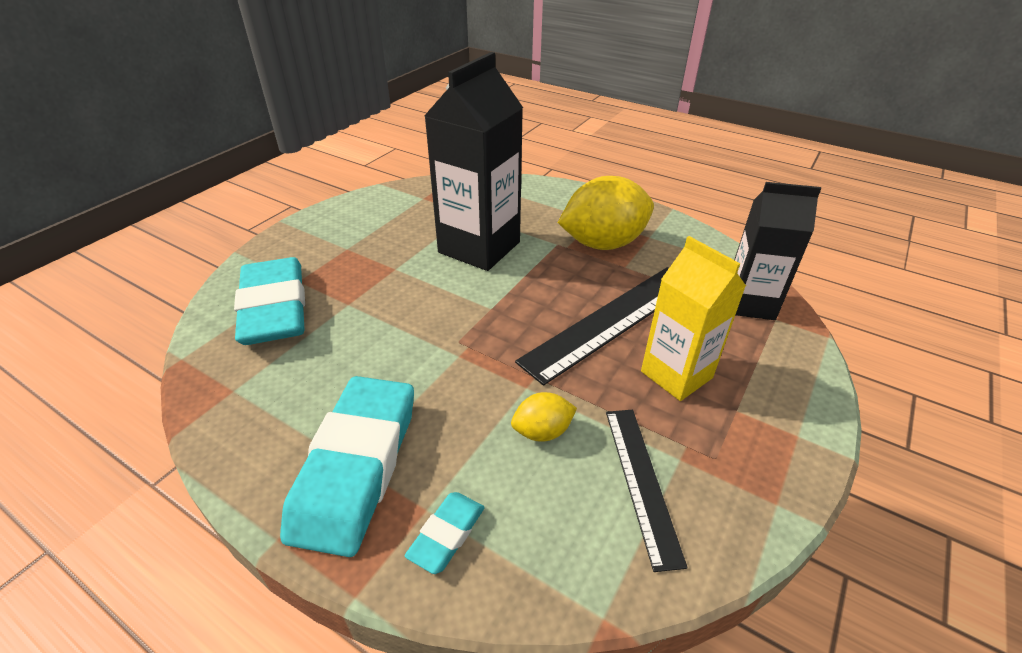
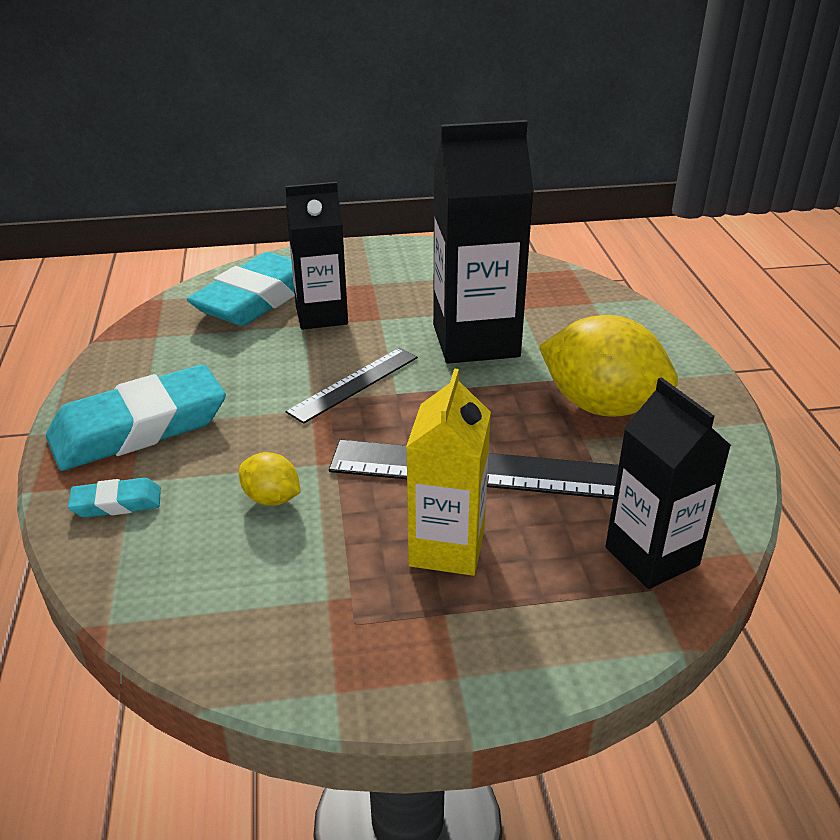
camera: 50 degrees right, 5 degrees down
black ruler [606,410,688,572] -> black ruler moved to [286,348,418,424]
none -> black carton [285,182,348,330]

